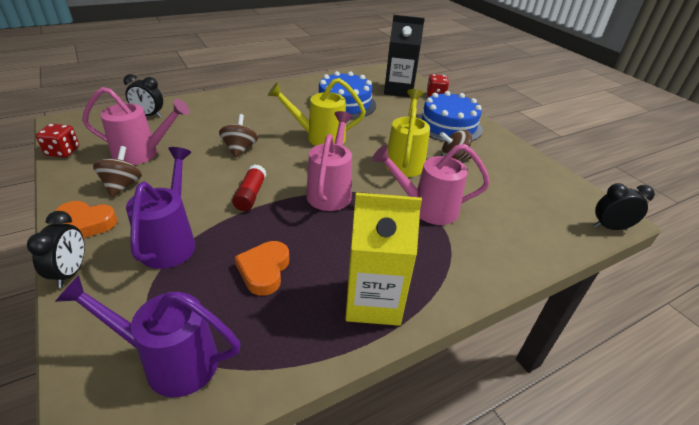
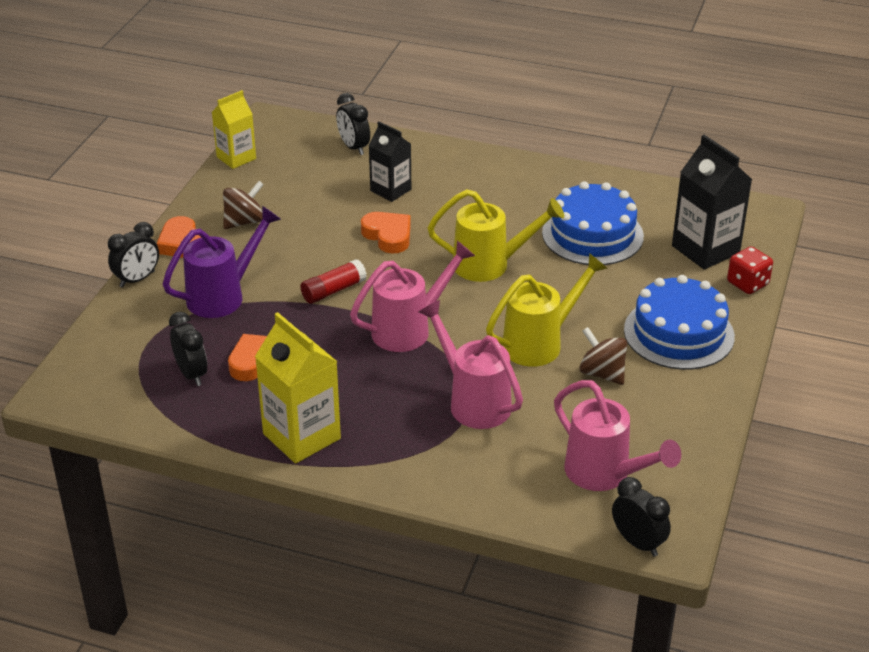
camera: 50 degrees right, 0 degrees up
red dice [36,124,79,157] -> yellow carton [212,90,256,169]
purple watering can [55,275,241,398] -> none
pink watering can [82,87,189,165] -> pink watering can moved to [554,380,681,491]
brown spinning top [219,114,258,158] -> orange heart [361,212,411,254]
yellow watering can [268,78,366,146] -> yellow watering can turned 135 degrees clockwise [428,189,564,282]
none -> black clock [169,312,207,386]
none -> black carton [368,121,411,202]

